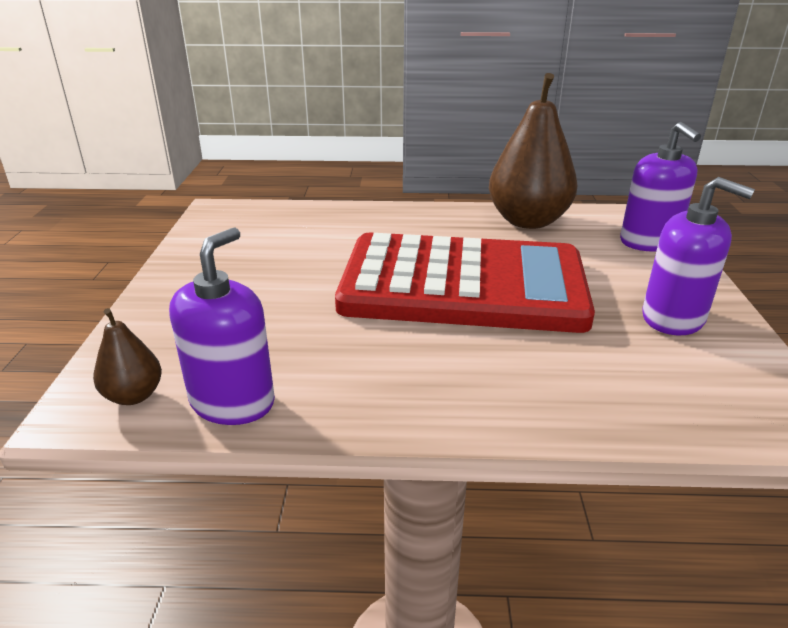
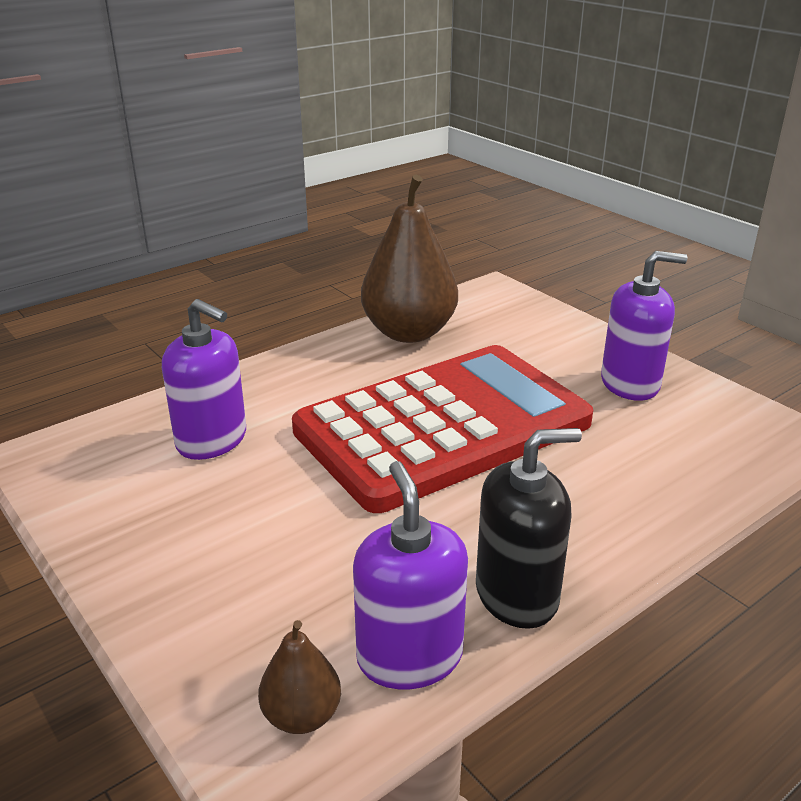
camera: 40 degrees left, 0 degrees up
purple soap dispenser [620,122,701,252] -> purple soap dispenser moved to [162,299,246,460]
none -> black soap dispenser [476,428,582,629]

